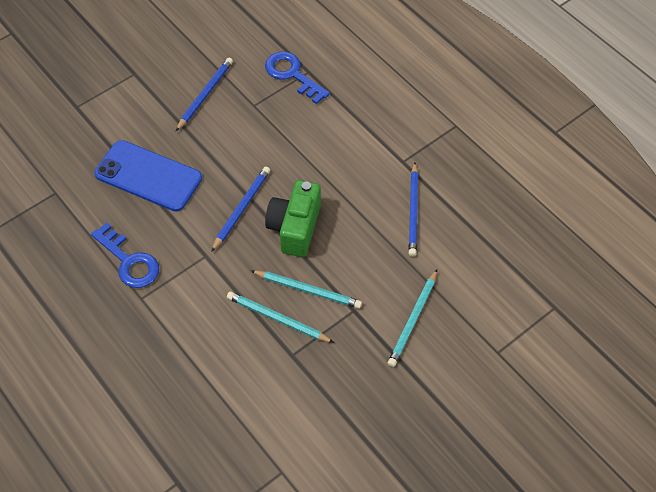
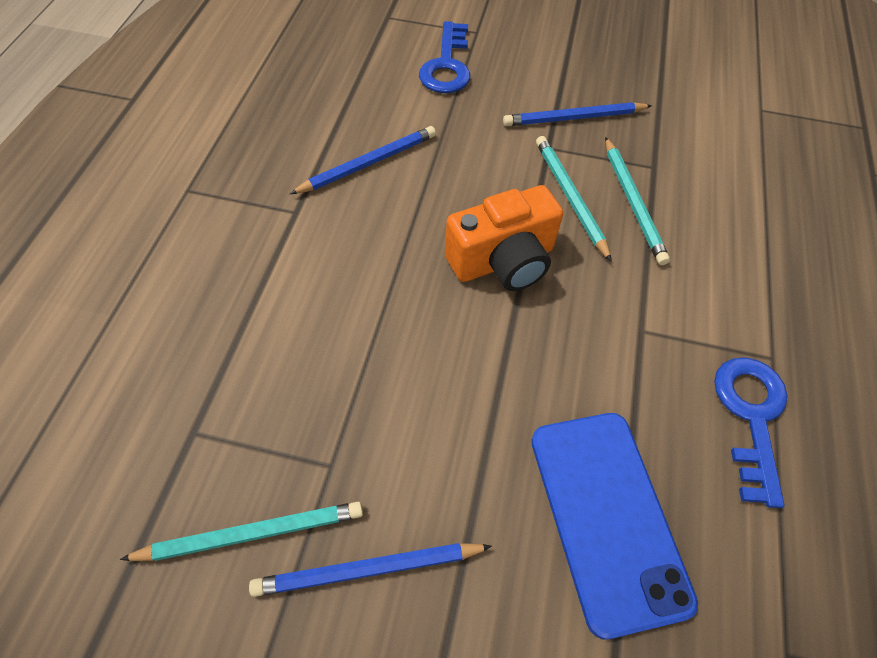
camera: 130 degrees left, 0 degrees up
blue pencil [211,167,270,252] -> blue pencil moved to [503,102,652,126]
blue key [265,52,330,104] -> blue key moved to [419,21,470,93]
green camera [265,180,321,257] -> orange camera [445,185,563,291]
turquoise pencil [388,269,437,367] -> turquoise pencil moved to [120,502,363,561]

